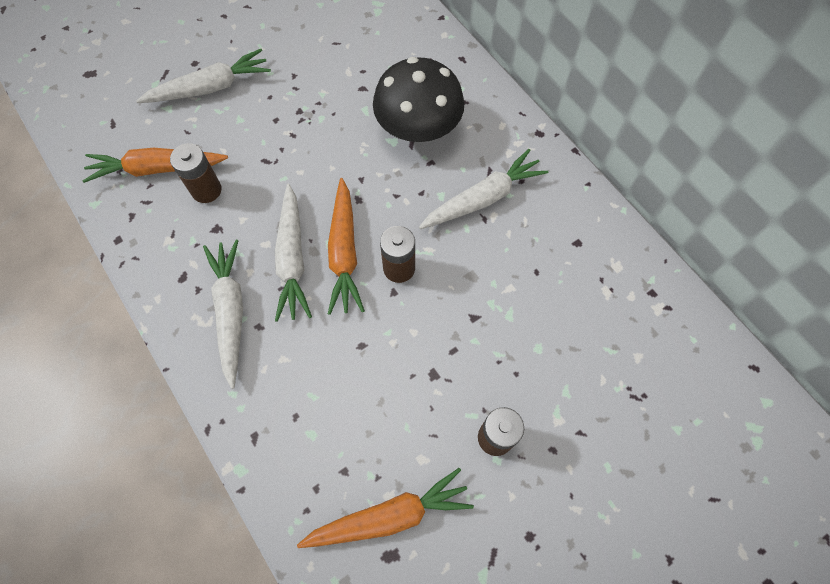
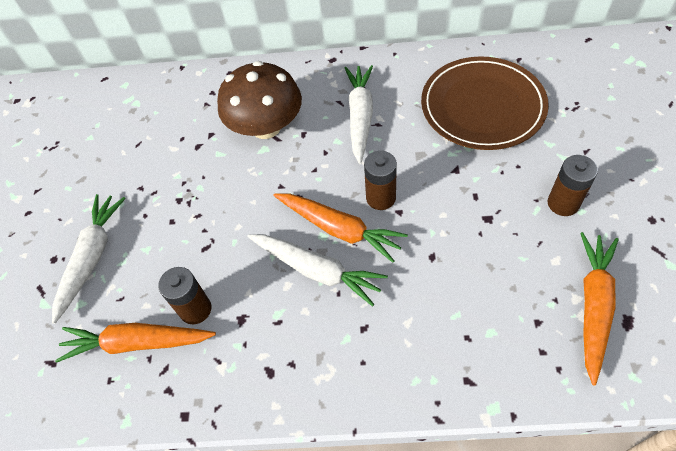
camera: 50 degrees left, 10 degrees down
orange carrot [82,148,228,183] -> orange carrot turned 60 degrees clockwise [55,323,216,363]
white carrot [203,240,243,389] -> none
black mushroom [373,57,465,142] -> brown mushroom [217,61,302,139]
none -> brown plate [421,56,549,150]

